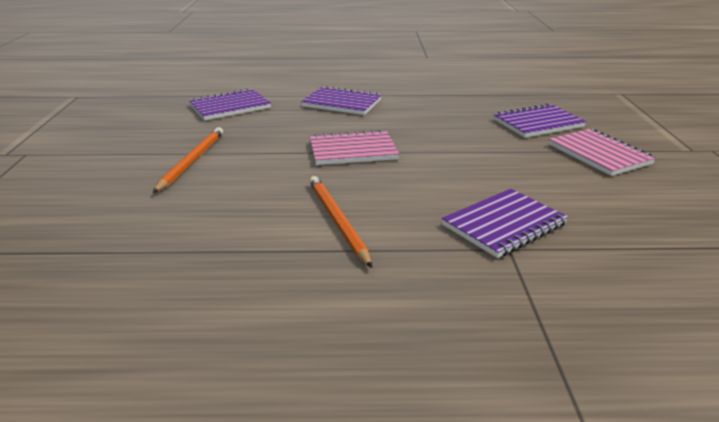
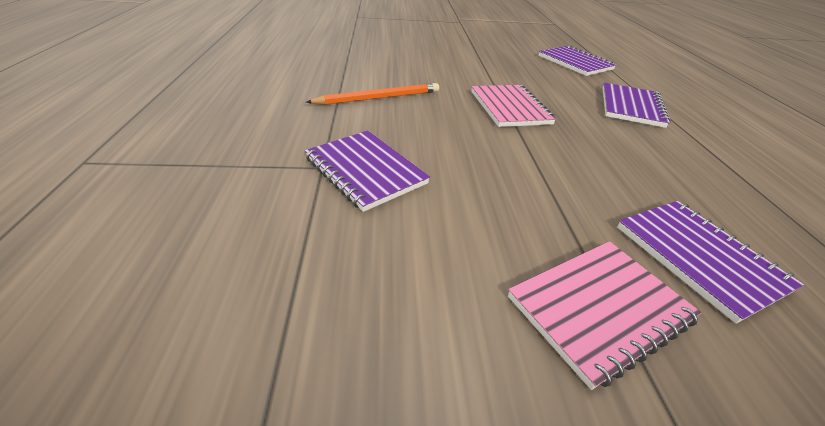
camera: 85 degrees right, 10 degrees up
orange pencil [153,127,223,193] -> none

